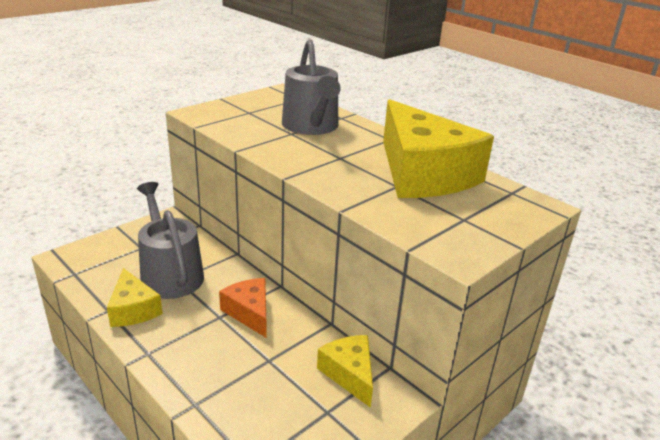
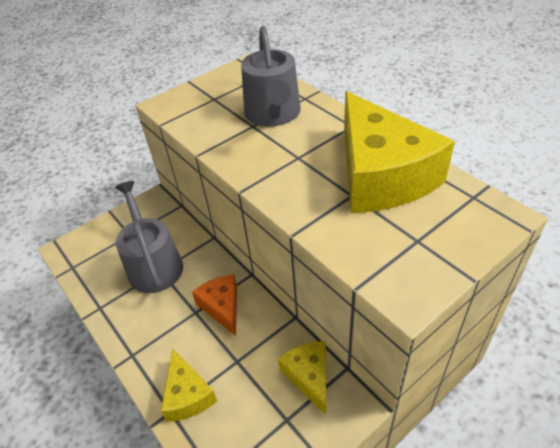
camera: 10 degrees right, 15 degrees up
yellow cheese [107,268,163,327] -> yellow cheese moved to [161,349,217,422]

